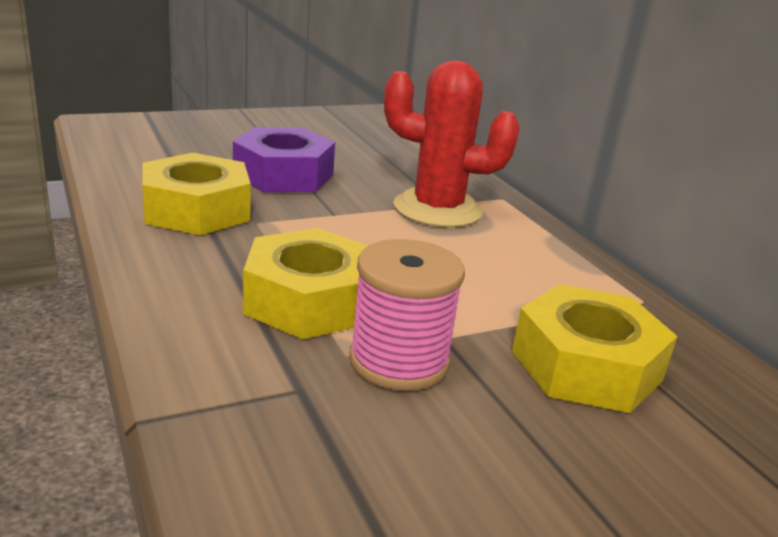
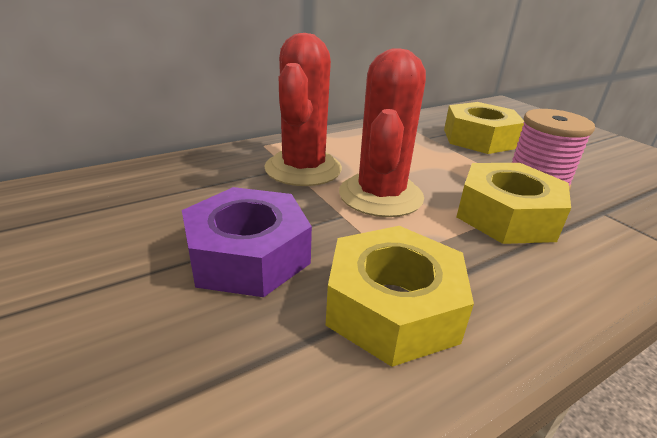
camera: 95 degrees left, 5 degrees up
none -> red cactus [339,48,426,217]

